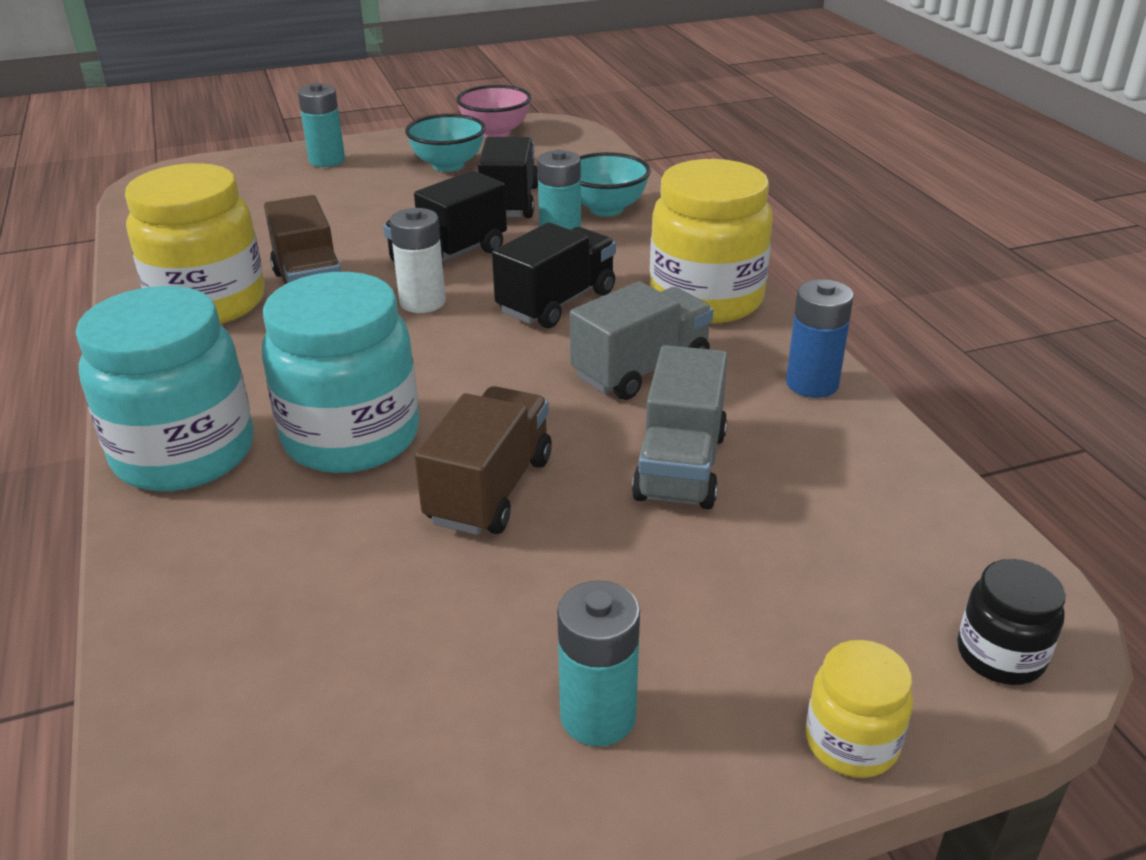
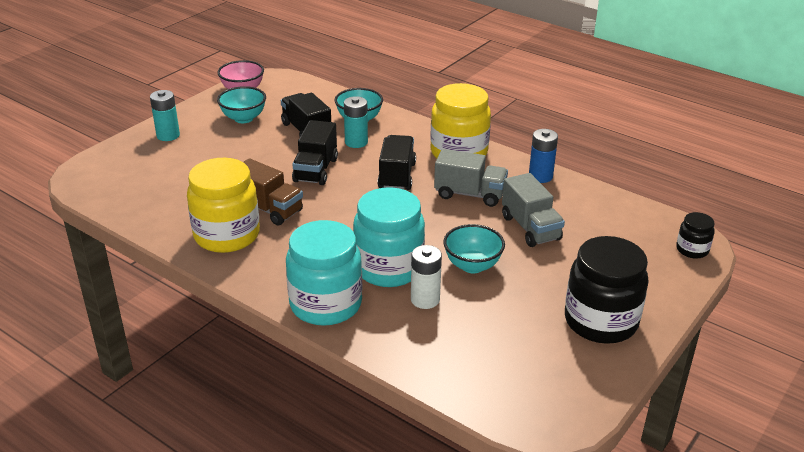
camera: 35 degrees left, 0 degrees up
white battery [390,208,446,313] -> white battery moved to [411,245,442,309]
brown truck [414,386,552,535] -> turquoise bowl [443,224,505,273]
turquoise battery [557,580,640,746] -> black jar [565,236,649,344]
grey truck [570,281,713,400] -> grey truck turned 90 degrees clockwise [434,149,508,207]
yellow jar [805,640,913,778] -> none

